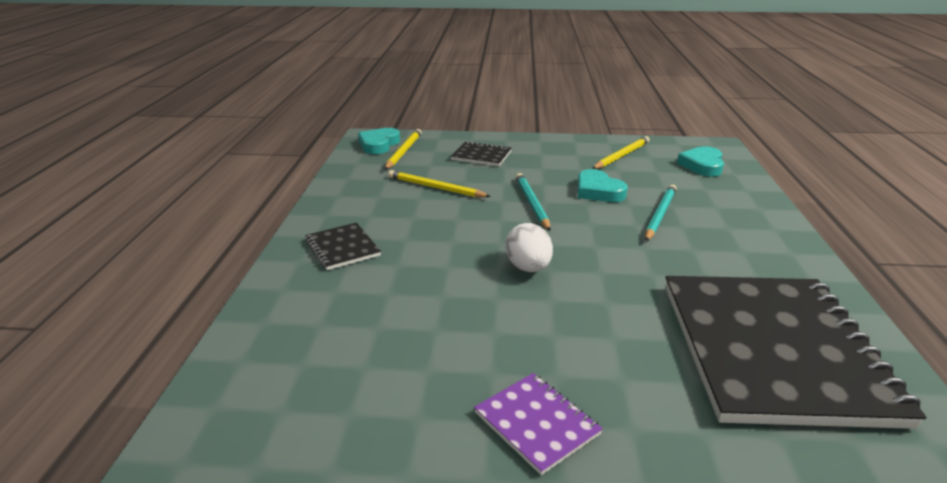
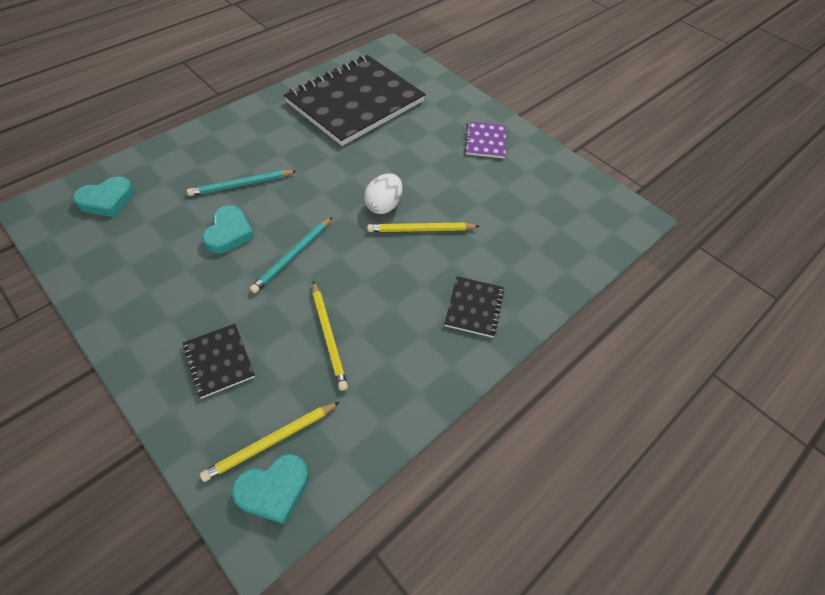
camera: 140 degrees left, 25 degrees up
yellow pencil [592,136,649,169] -> yellow pencil moved to [367,223,480,232]

